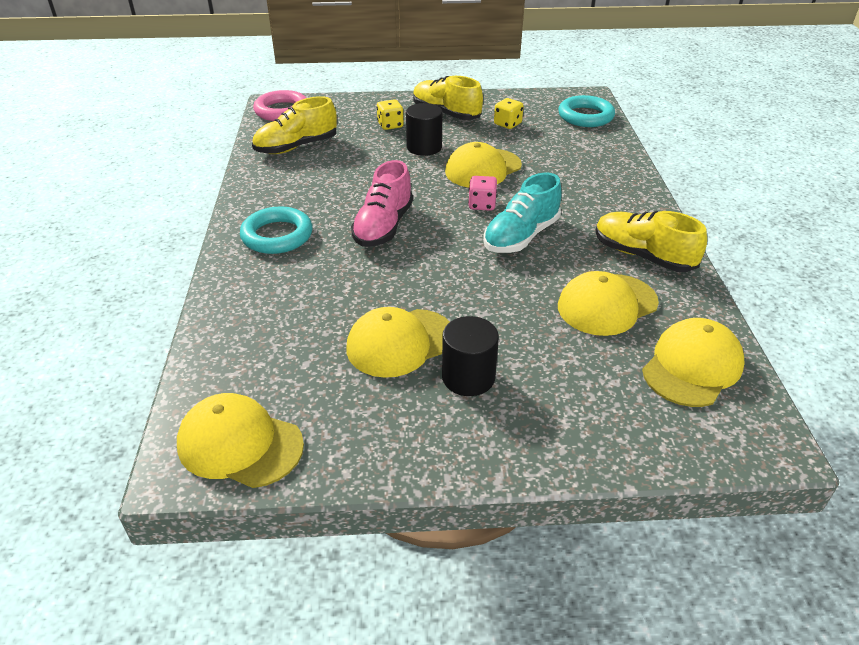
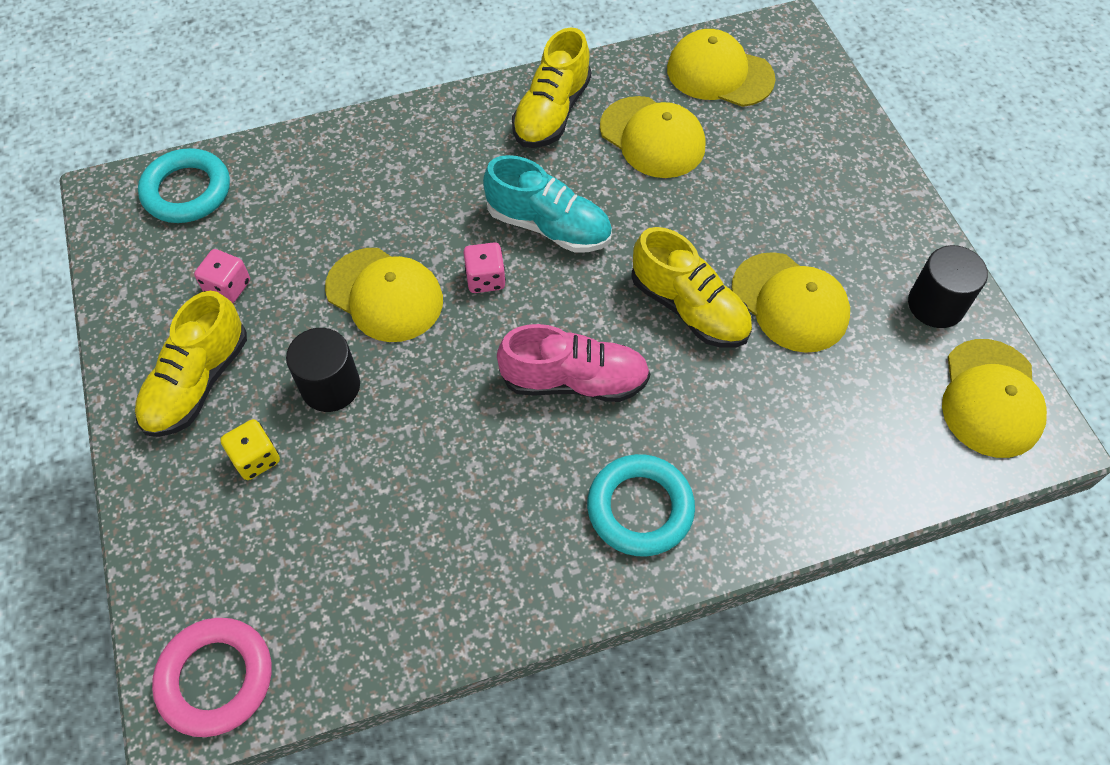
camera: 105 degrees left, 20 degrees up
yellow shoe [252,96,337,154] -> yellow shoe moved to [631,227,752,348]
black cylinder [442,316,499,396] -> black cylinder moved to [908,245,988,328]
yellow dice [494,98,524,129] -> pink dice [194,249,250,303]

